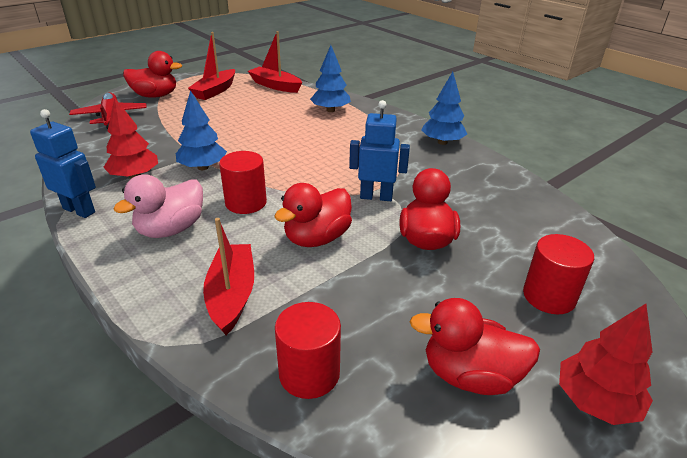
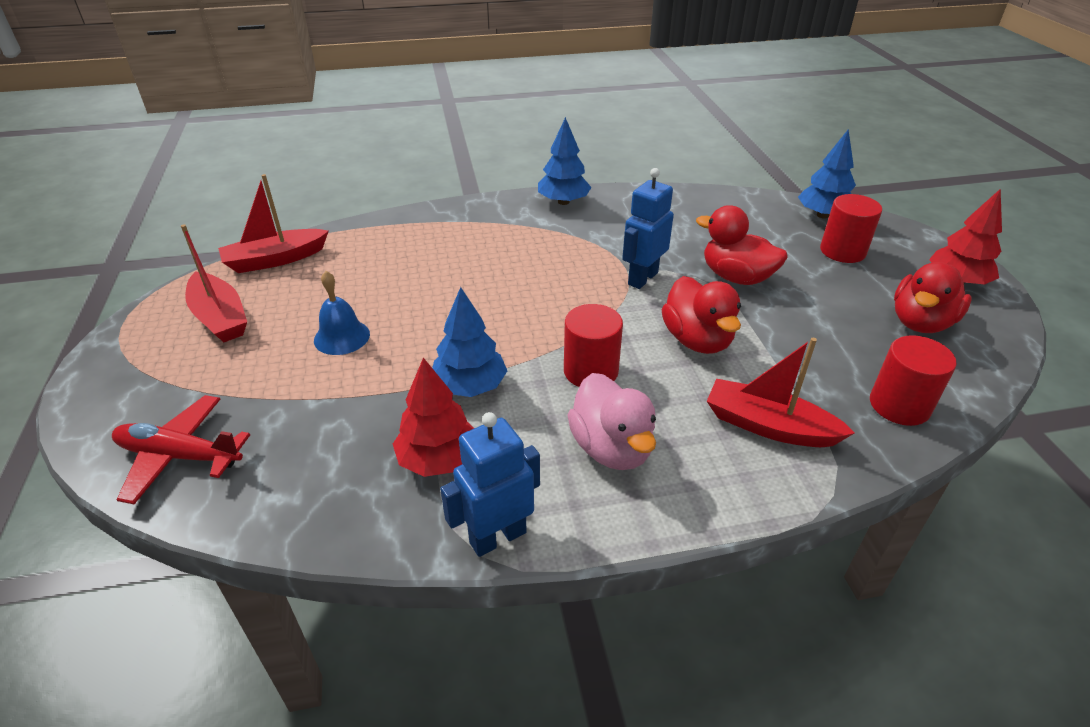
camera: 60 degrees left, 5 degrees up
red duck [123,51,182,98] -> none
blue tree [310,45,351,112] -> blue tree moved to [798,130,856,219]
none -> blue bell [314,271,370,355]

